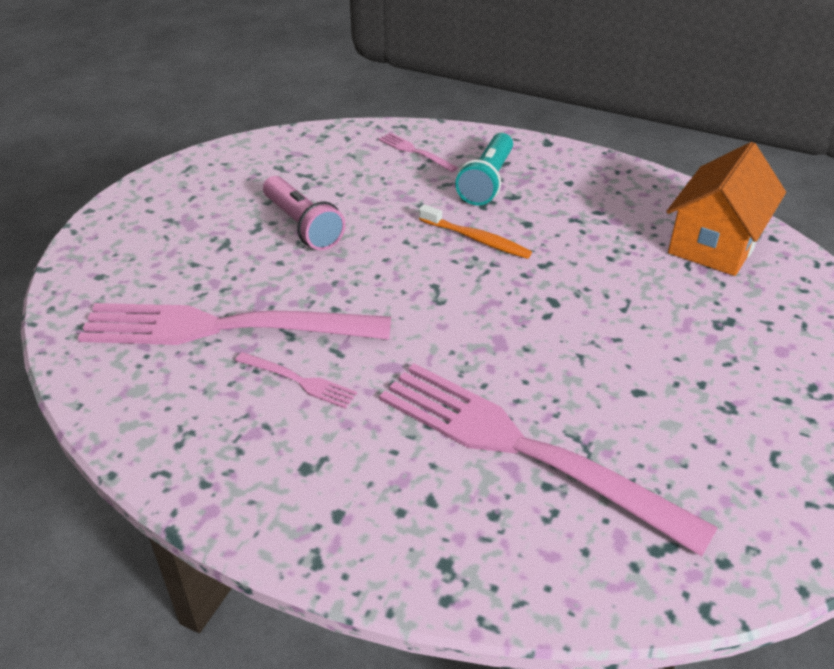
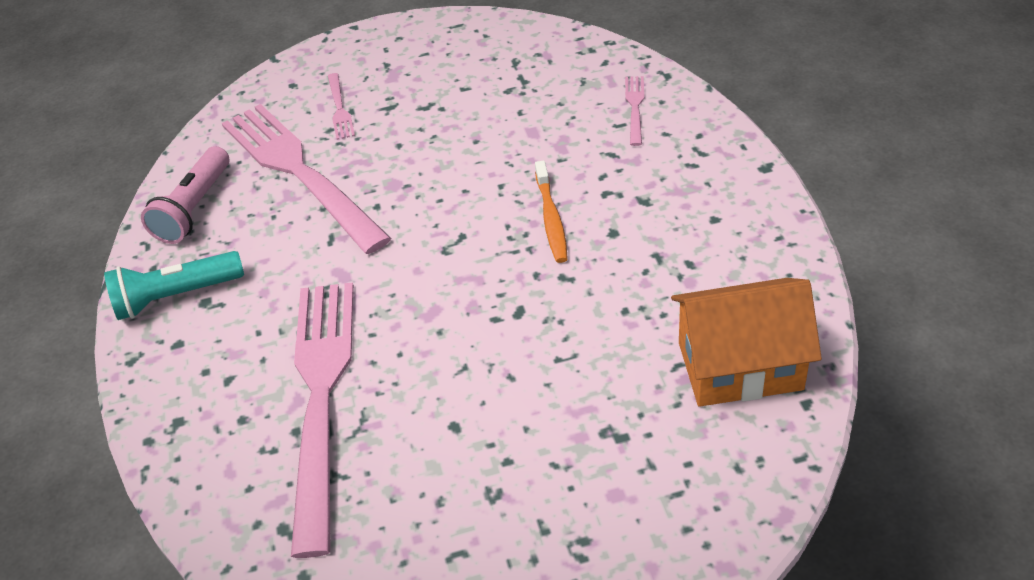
camera: 55 degrees right, 5 degrees up
pink fork [235,352,357,409] -> pink fork moved to [328,73,355,140]
pink flashlight [263,176,345,250] -> pink flashlight moved to [141,146,229,244]
turquoise flashlight [455,133,513,206] -> turquoise flashlight moved to [104,251,244,320]

